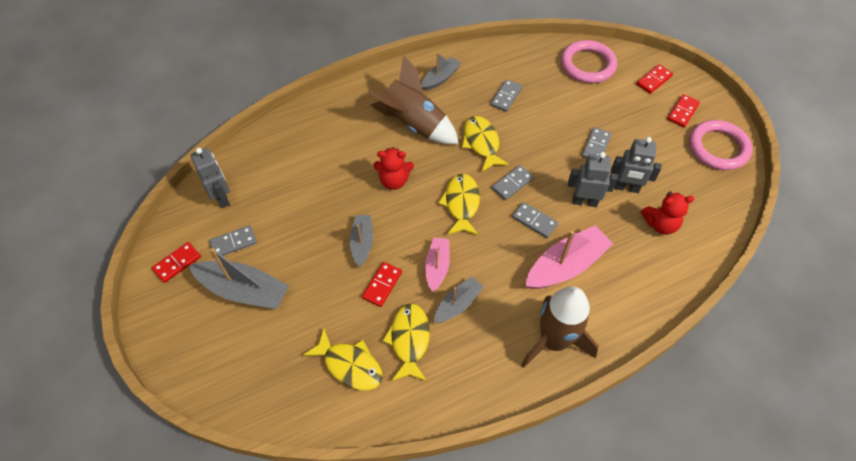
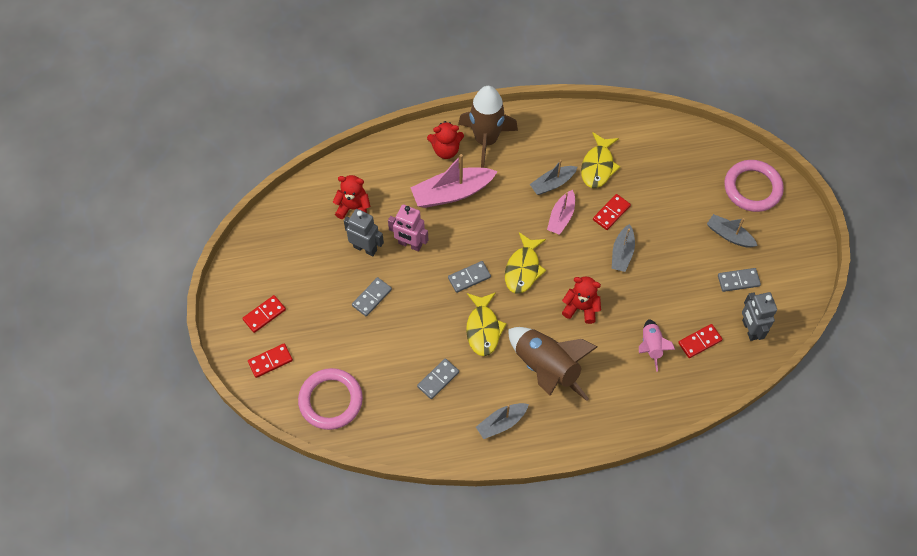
camera: 165 degrees left, 5 degrees up
red domino [152,242,201,283] -> red domino moved to [678,324,723,358]
grey boat [189,248,289,309] -> grey boat [707,214,758,248], size x0.60
yellow fish [303,329,383,390] -> none
grey domino [512,202,558,238] -> none
grey robot [568,152,618,207] -> pink robot [388,204,428,251]
pink ring [689,120,753,170] -> pink ring moved to [724,160,784,212]
none -> red teddy bear [427,121,464,159]
none -> pink rocket [639,319,675,372]

